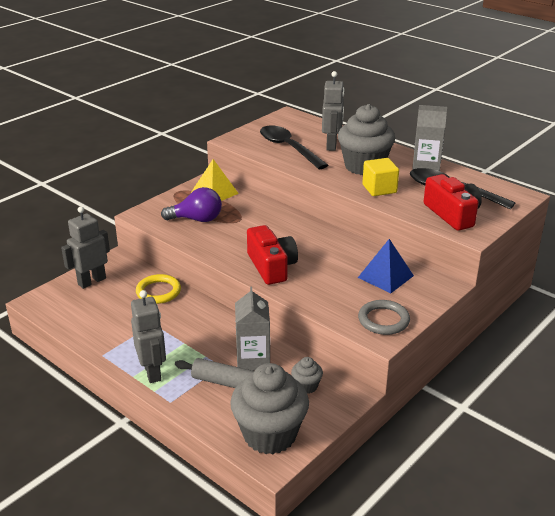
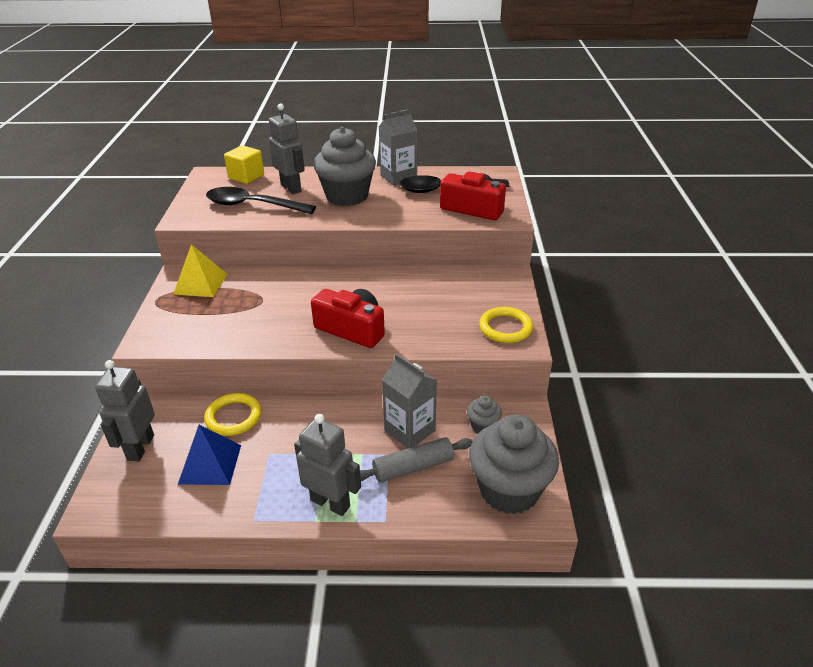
camera: 40 degrees left, 5 degrees up
purple light bulb [161,187,222,222] -> none
blue pyramid [358,239,414,293] -> blue pyramid moved to [178,425,241,485]
grey ring [358,300,410,335] -> yellow ring [479,307,533,343]
yellow cube [362,158,399,196] -> yellow cube moved to [224,145,264,184]

